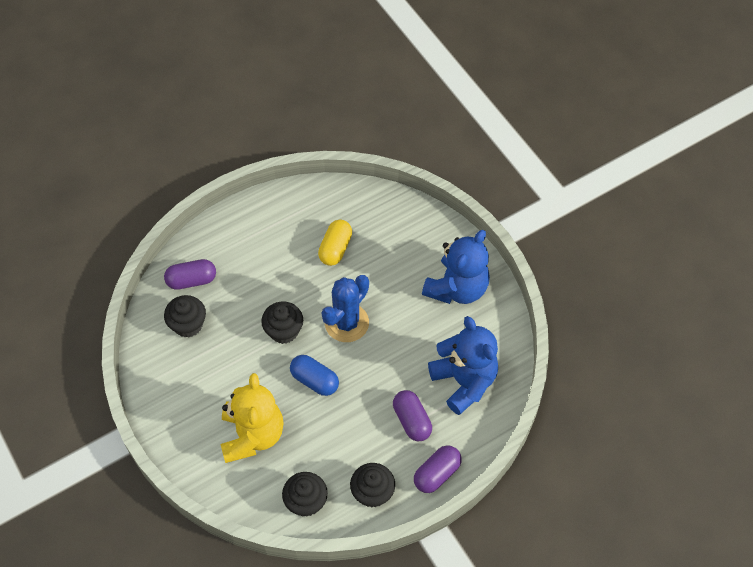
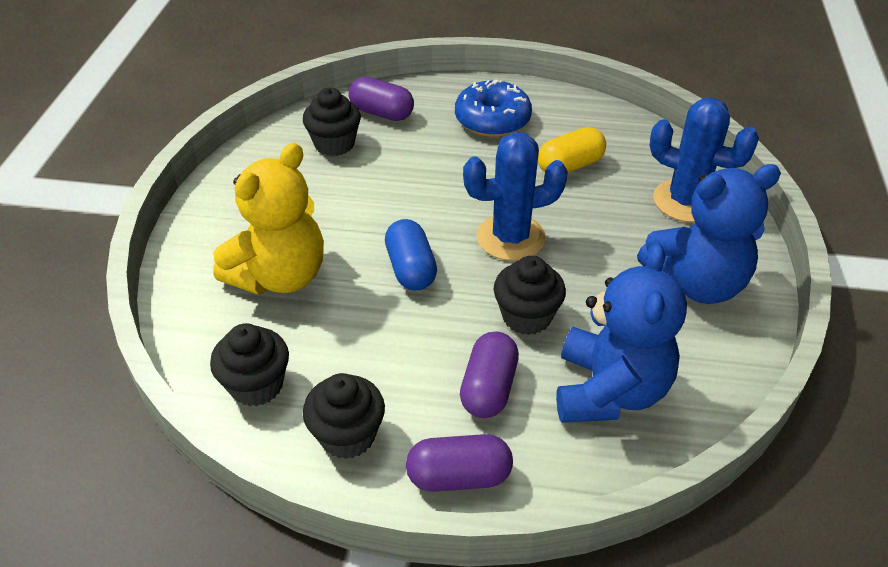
camera: 40 degrees right, 15 degrees down
black cupcake [261,301,303,344] -> black cupcake moved to [494,256,566,335]
none -> blue donut [455,79,532,137]
none -> blue cactus [650,98,759,222]

